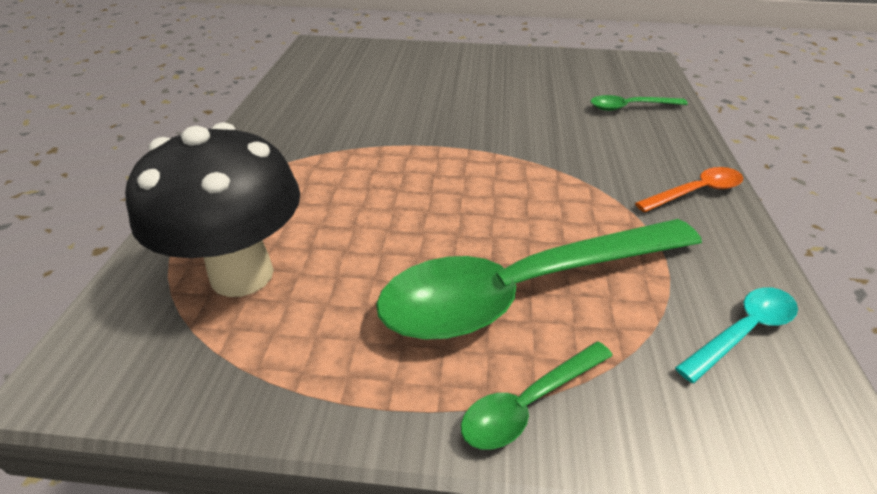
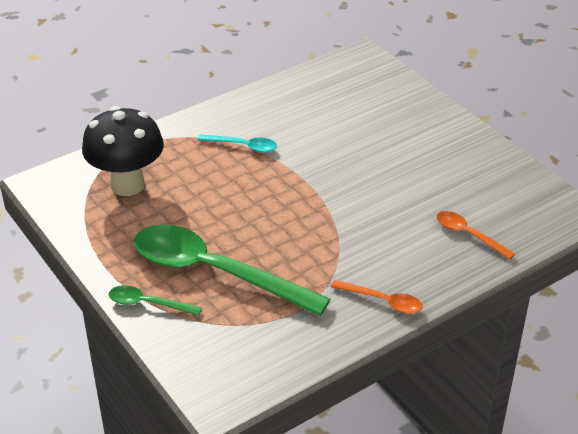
camera: 50 degrees right, 0 degrees up
green spoon [591,95,688,111] -> orange spoon [437,211,515,260]
turquoise spoon [675,287,798,383] -> turquoise spoon moved to [197,134,277,153]

